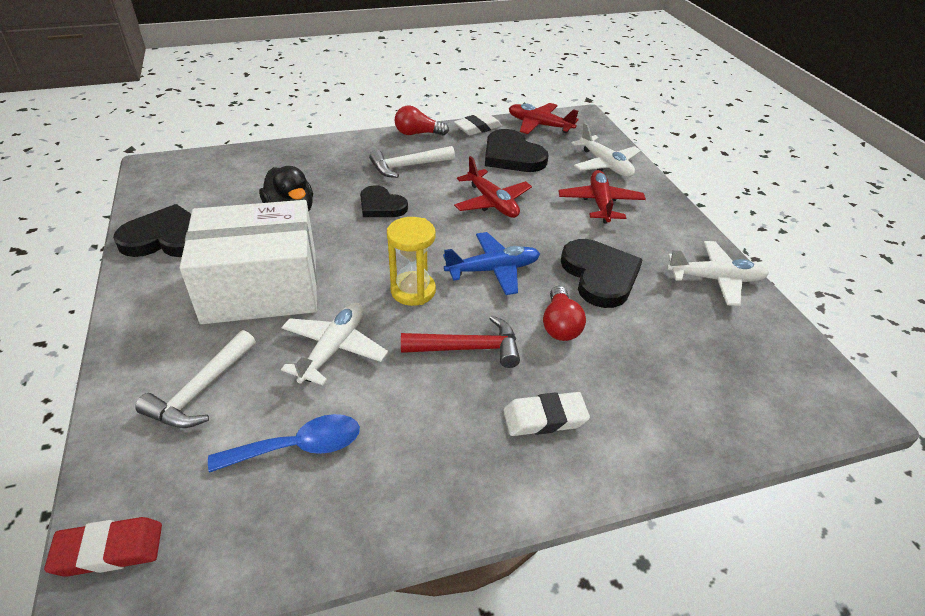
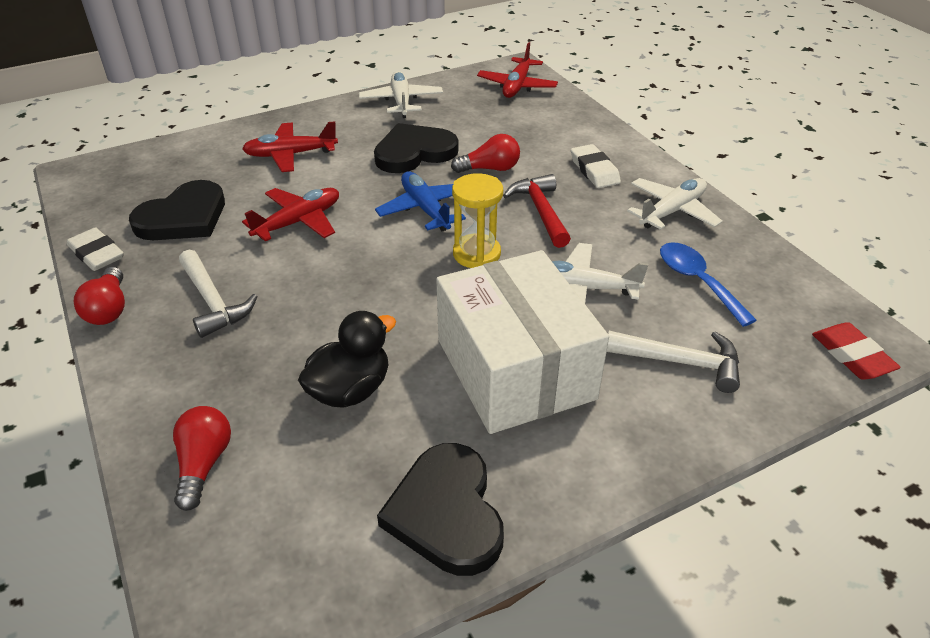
camera: 100 degrees left, 0 degrees up
black heart [360,185,408,217] -> none
red plane [509,103,579,134] -> red plane moved to [477,42,558,98]
white plane [572,123,641,177] -> white plane moved to [627,178,723,230]
none -> red light bulb [173,406,231,511]

